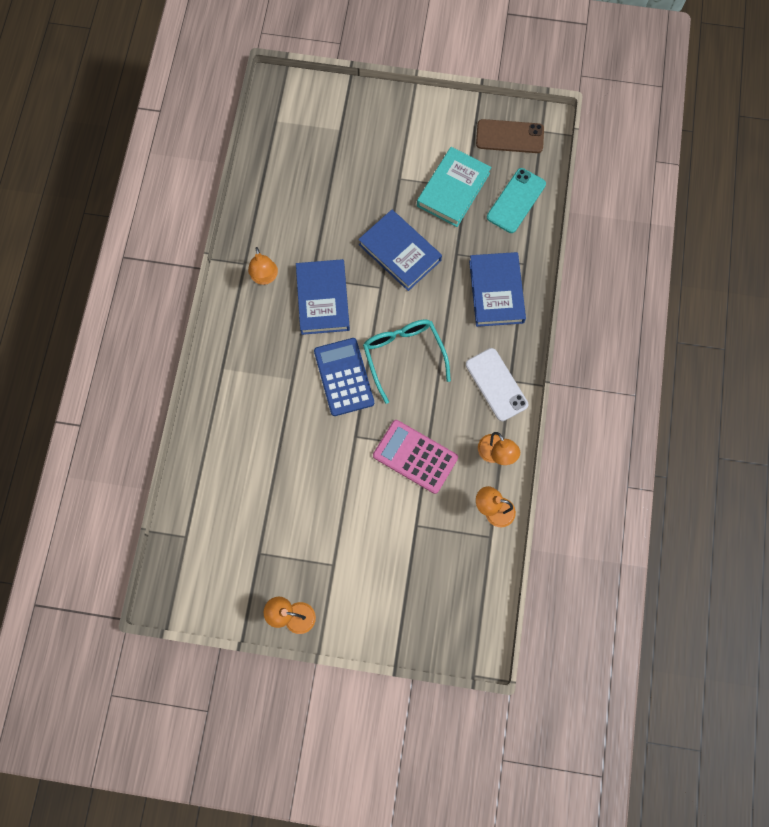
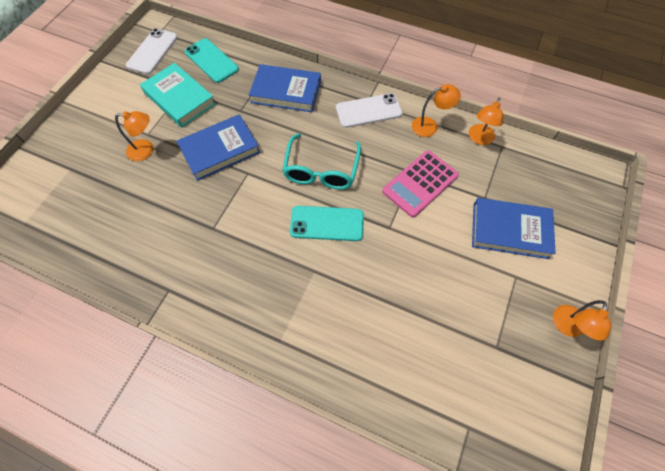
camera: 75 degrees left, 10 degrees down
orange lamp [248,247,278,285] -> orange lamp moved to [115,111,153,161]
blue book [296,259,350,335] -> blue book moved to [472,198,556,259]
blue calculator [314,338,374,416] -> turquoise phone [290,206,364,241]
turquoise glasses [363,319,451,404] -> turquoise glasses turned 75 degrees counterclockwise [282,133,361,190]
brown phone [476,119,544,153] -> white phone [126,28,178,74]

